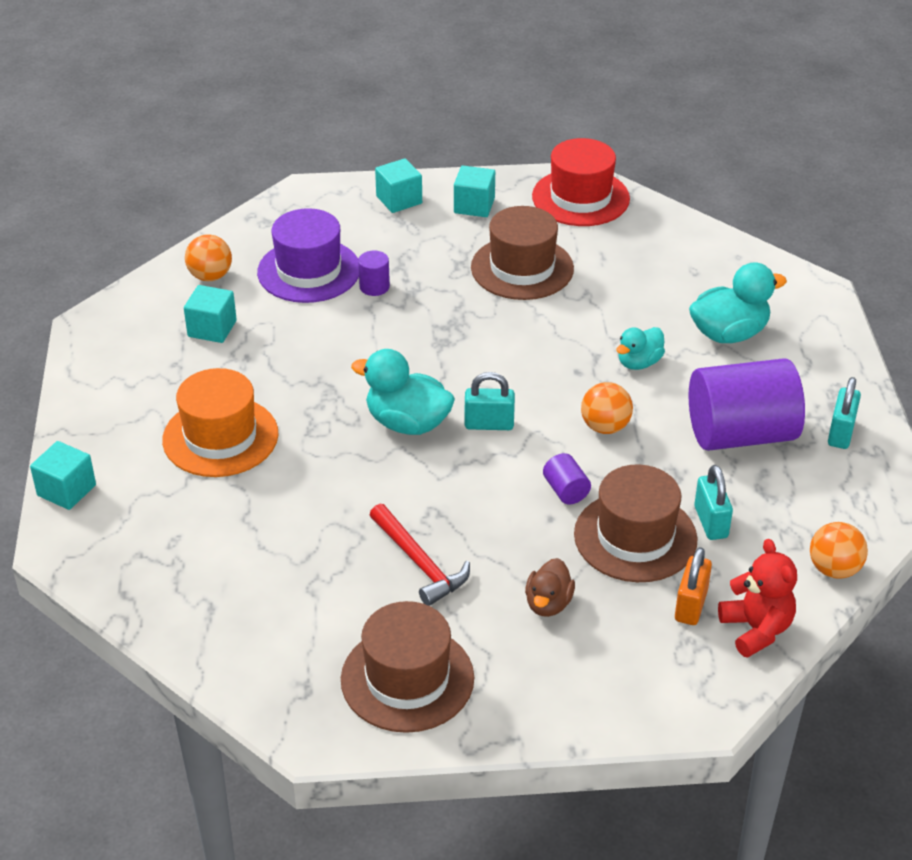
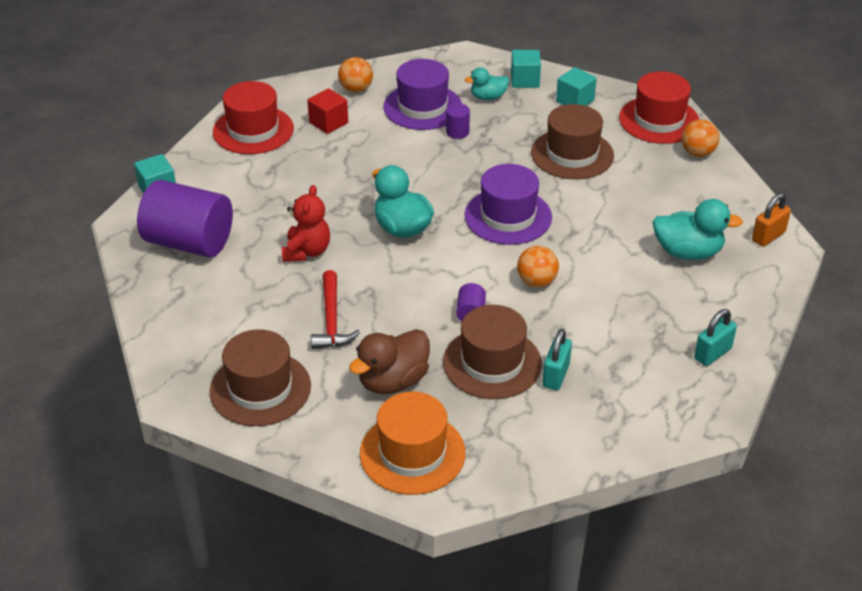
camera: 30 degrees right, 0 degrees up
orange hat [162,368,279,477] -> orange hat moved to [360,392,466,495]
turquoise cube [184,285,237,343] -> red cube [307,88,348,134]
turquoise padlock [465,372,515,430] -> none
brown duck [525,558,575,617] -> brown duck [349,329,430,394], size x1.63
turquoise duck [616,327,665,370] -> turquoise duck moved to [465,67,509,100]
orange padlock [675,547,712,625] -> orange padlock moved to [752,193,791,247]
purple cylinder [689,358,805,451] -> purple cylinder moved to [137,180,233,257]
red teddy bear [718,539,797,658] -> red teddy bear moved to [282,185,330,262]
orange ball [810,522,868,579] -> orange ball moved to [682,119,719,157]
none -> red hat [213,81,294,154]
none -> purple hat [465,164,552,245]

